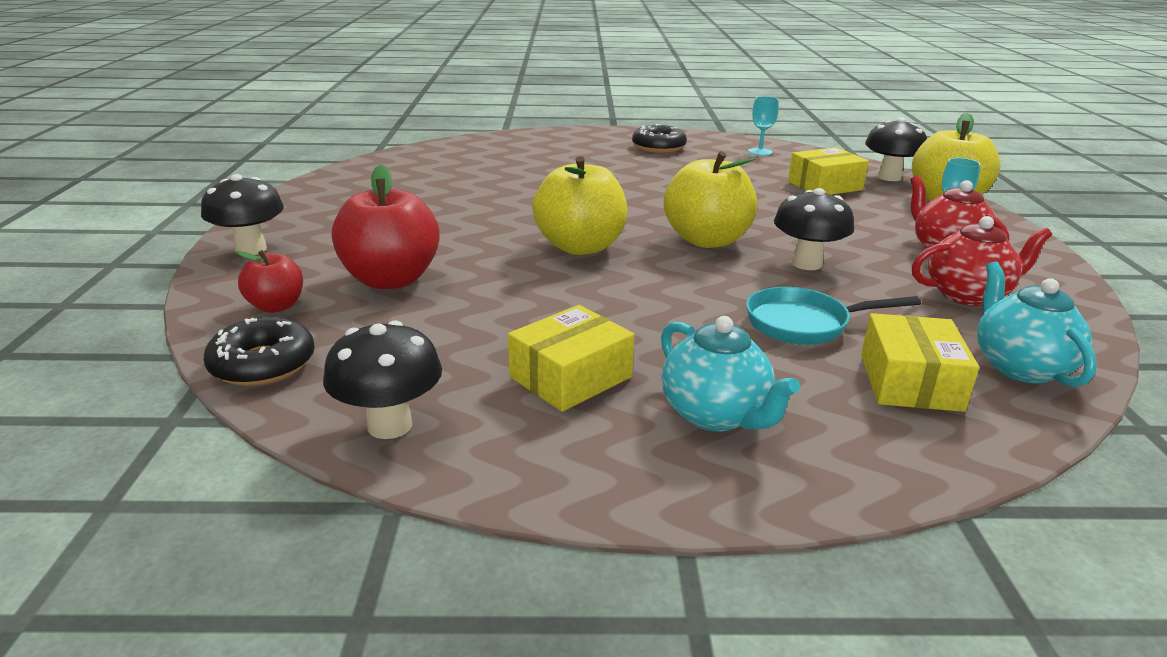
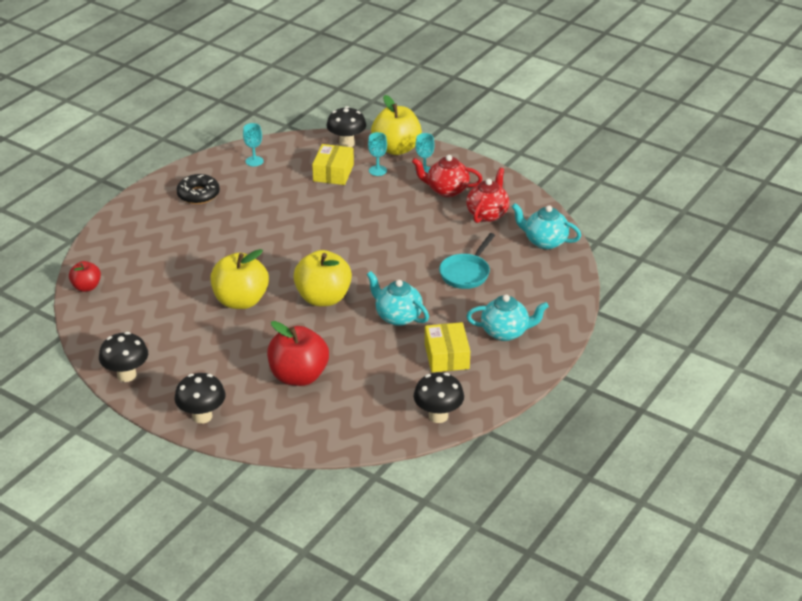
camera: 55 degrees left, 10 degrees up
black donut [204,317,315,386] -> none
red apple [236,250,303,313] -> red apple moved to [69,261,101,292]
yellow apple [663,151,757,248] -> yellow apple moved to [210,249,269,309]
black mushroom [774,188,854,270] -> black mushroom moved to [99,332,148,382]
yellow box [861,313,979,412] -> none
none -> turquoise teapot [367,271,429,326]
none -> turquoise goblet [368,132,387,176]

